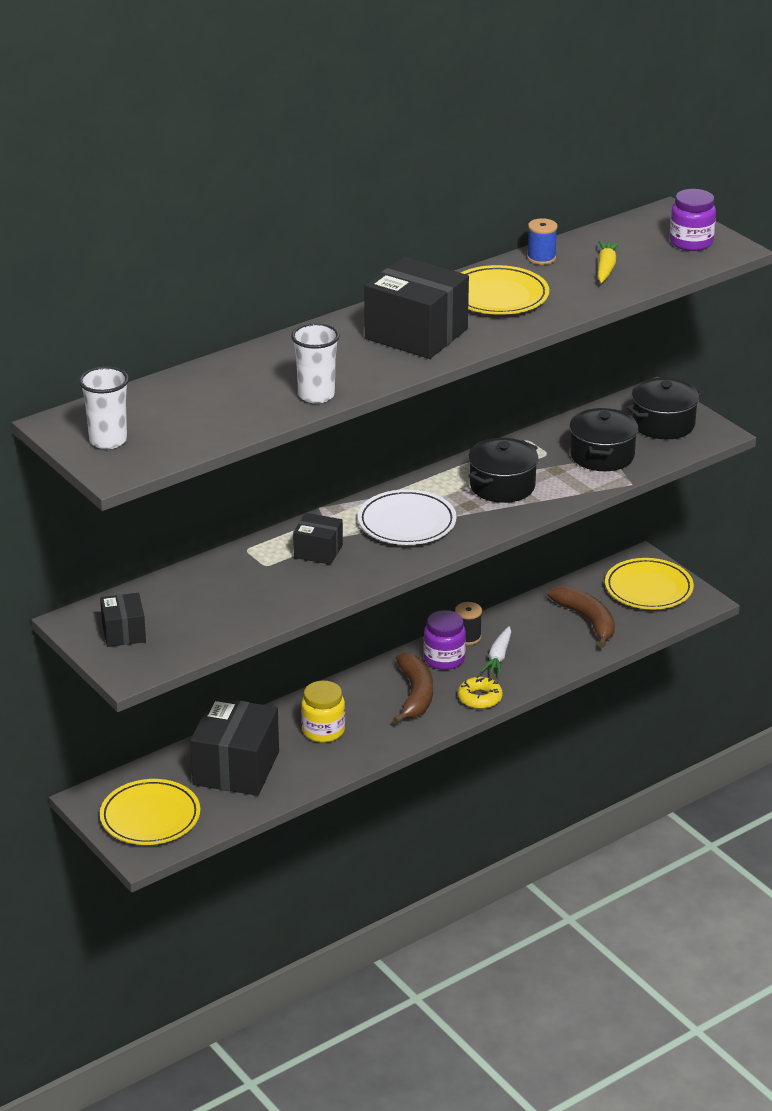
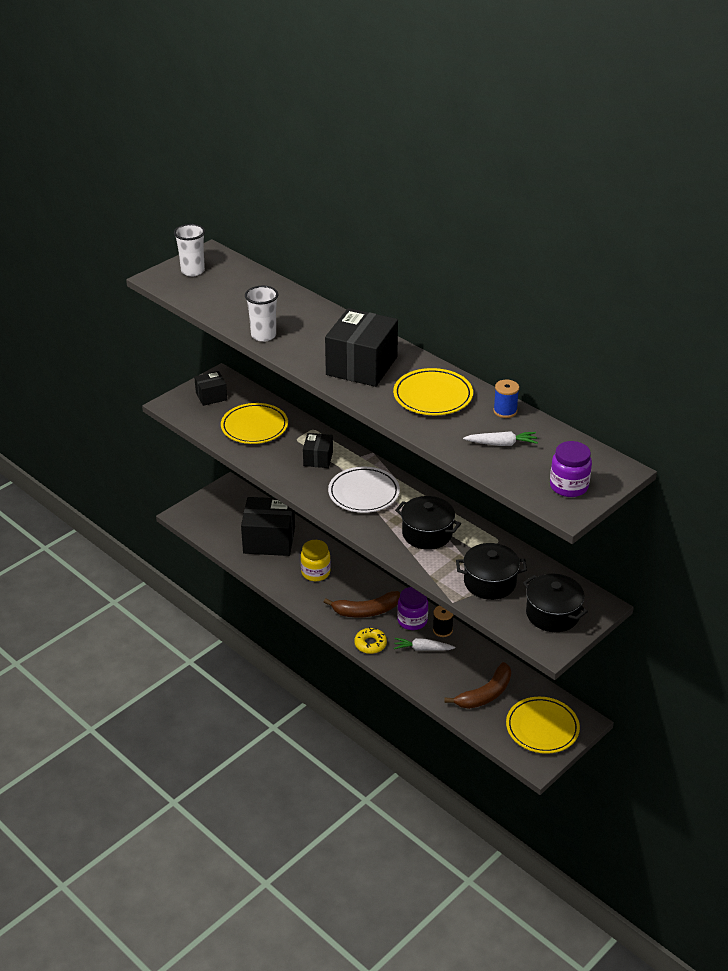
camera: 80 degrees right, 5 degrees up
yellow plate [100,779,200,845] -> yellow plate moved to [221,403,288,444]
yellow carrot [598,241,620,283] -> white carrot [463,431,538,446]

